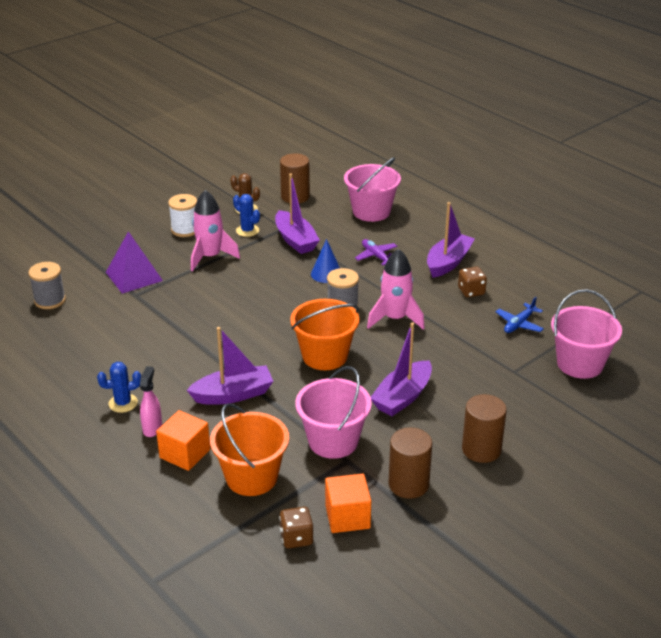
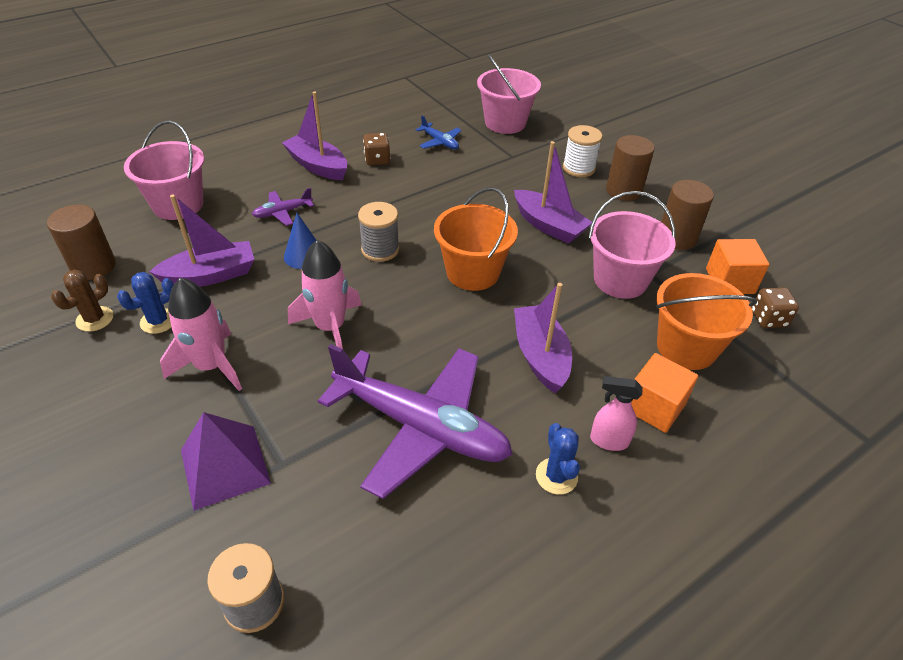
camera: 85 degrees left, 10 degrees up
white spool [168,194,197,237] -> white spool moved to [563,125,602,177]
pink rocket [367,248,425,330] -> pink rocket moved to [288,240,362,349]
none -> purple plane [318,344,513,499]

